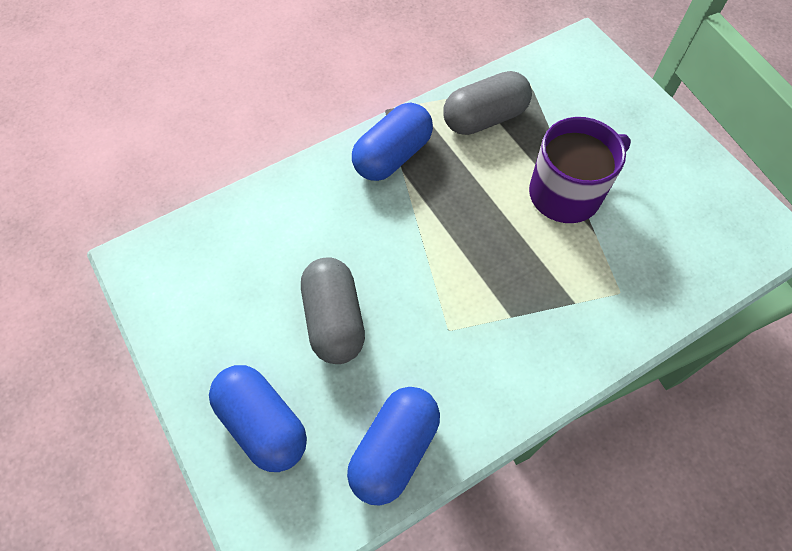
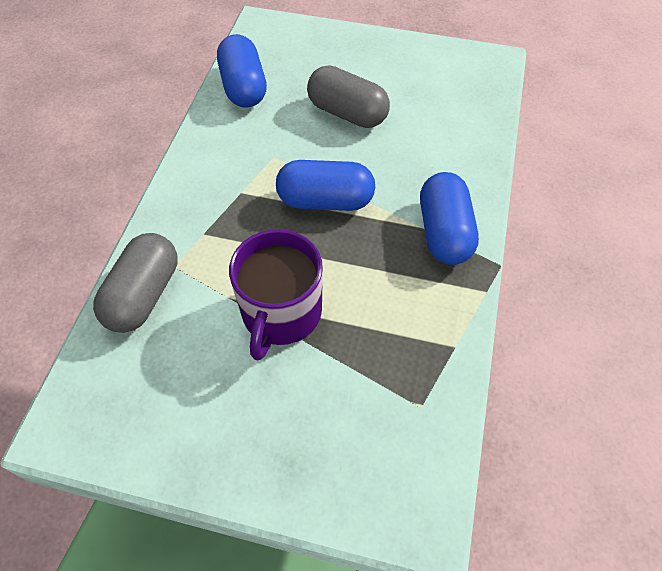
camera: 135 degrees right, 5 degrees down
blue capsule [209,365,307,472] -> blue capsule moved to [276,160,375,211]
grey capsule [443,71,532,135] -> grey capsule moved to [93,233,178,333]

